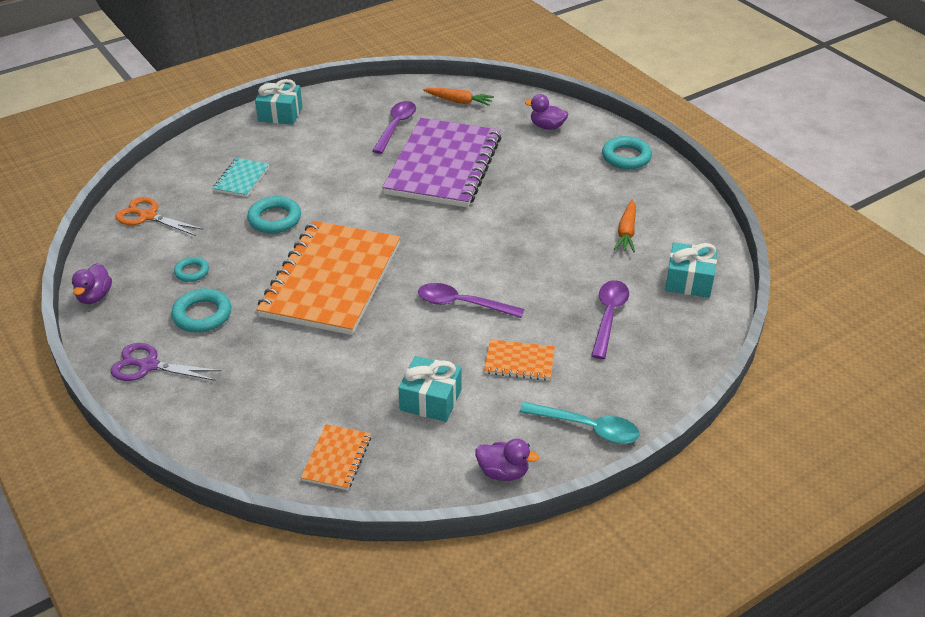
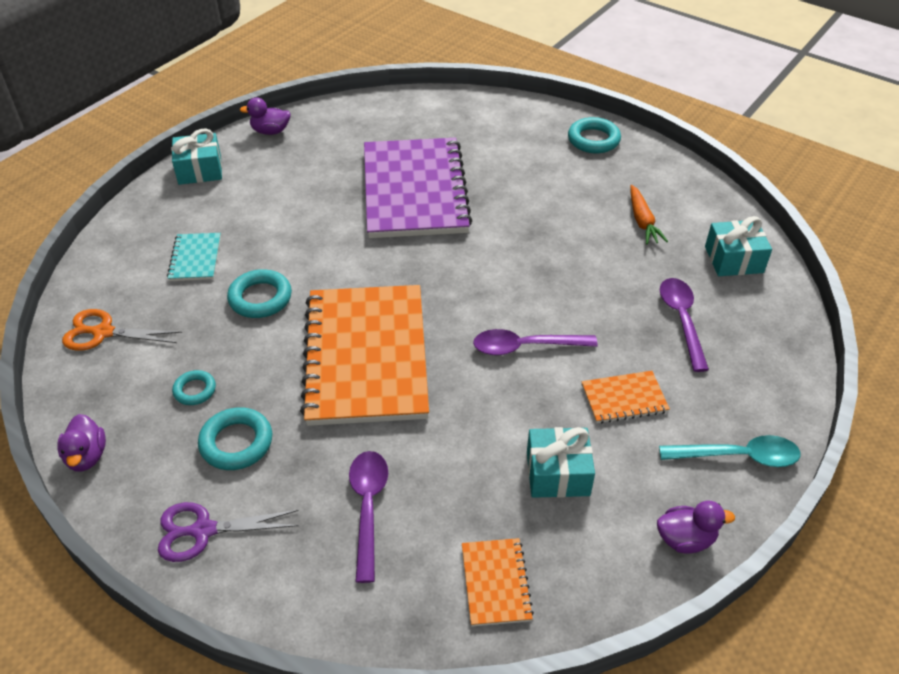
camera: 20 degrees left, 5 degrees up
purple spoon [372,101,416,154] -> purple spoon moved to [349,451,388,583]
orange carrot [423,88,494,106] -> none
purple duck [525,94,568,130] -> purple duck moved to [240,97,291,135]

